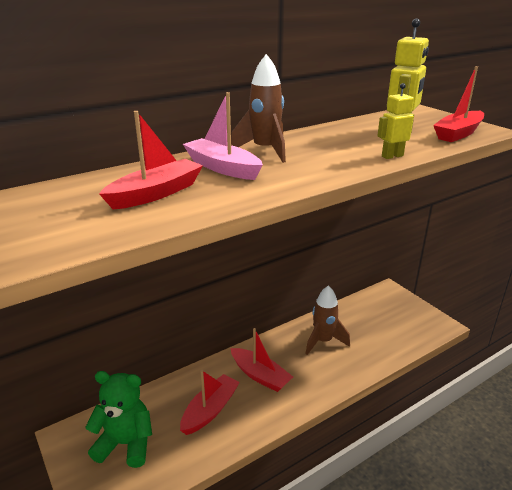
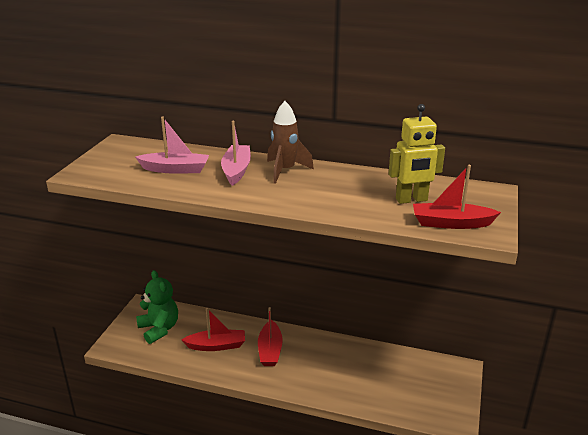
camera: 50 degrees right, 0 degrees up
red boat [99,111,203,209] -> pink boat [135,117,209,174]
brown rocket [306,285,350,355] -> none
yellow robot [377,83,414,159] -> none

